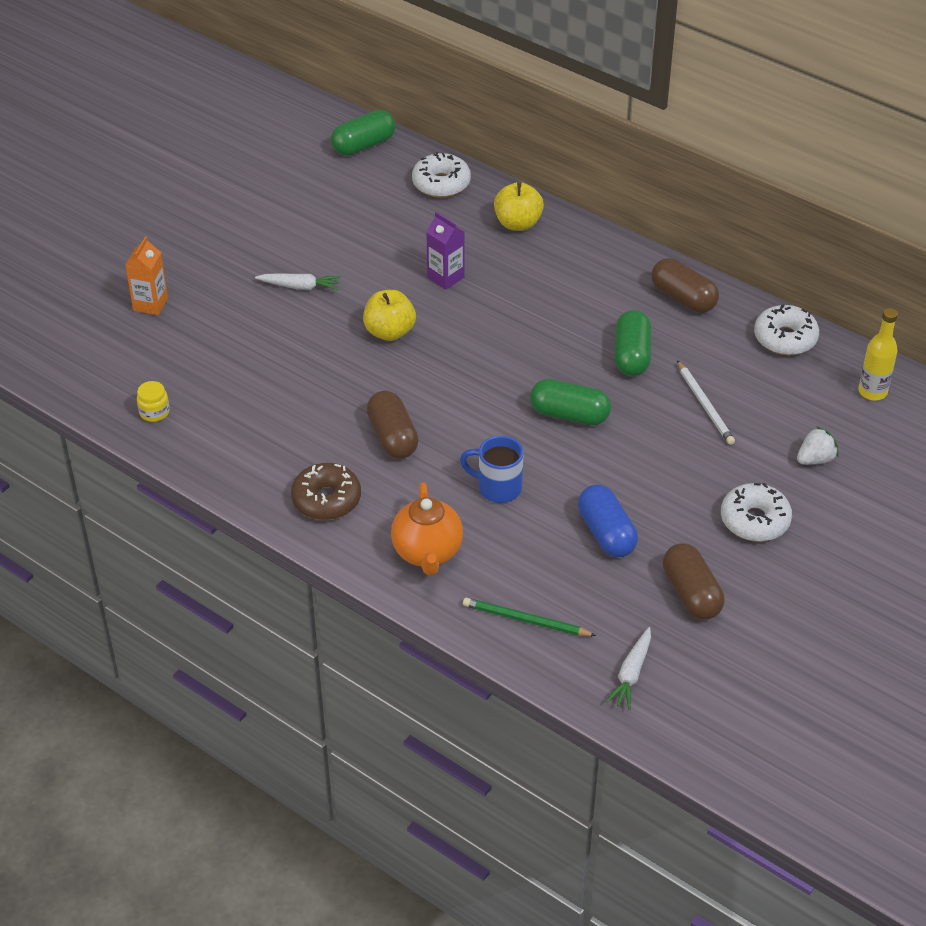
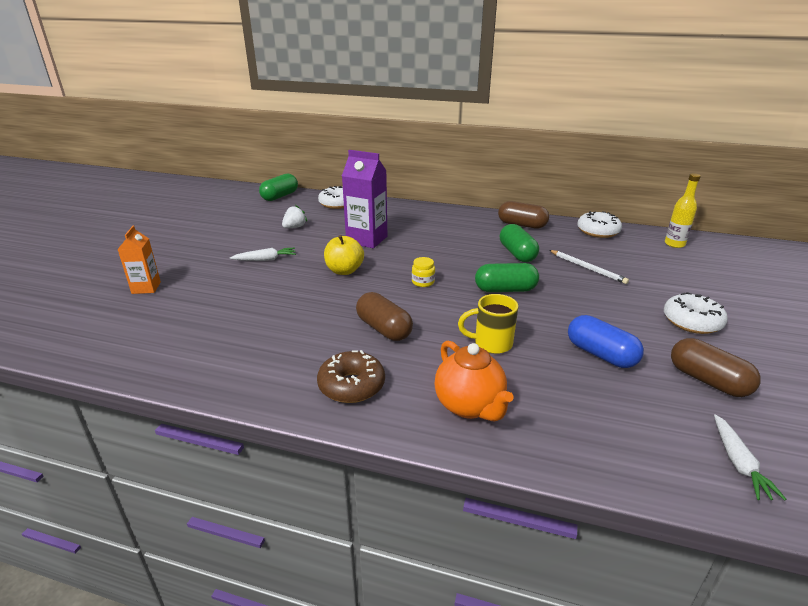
camera: 20 degrees left, 15 degrees down
yellow jar [137,381,170,422] -> yellow jar moved to [412,257,435,287]
purple carton [426,212,465,290] -> purple carton [342,150,387,248], size x1.66
blue mug [460,436,523,503] -> yellow mug [458,294,518,354]
green pencil [463,598,596,636] -> none
yellow apple [494,182,544,231] -> none
white strawberry [797,426,839,465] -> white strawberry moved to [282,205,307,228]

